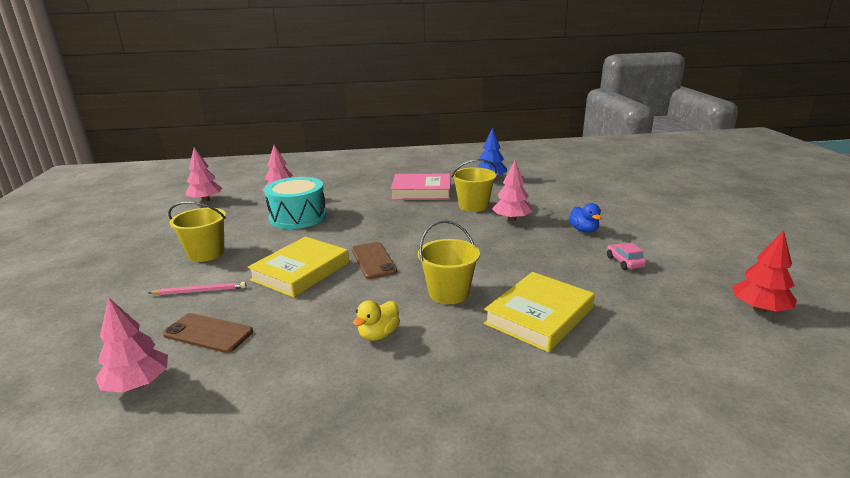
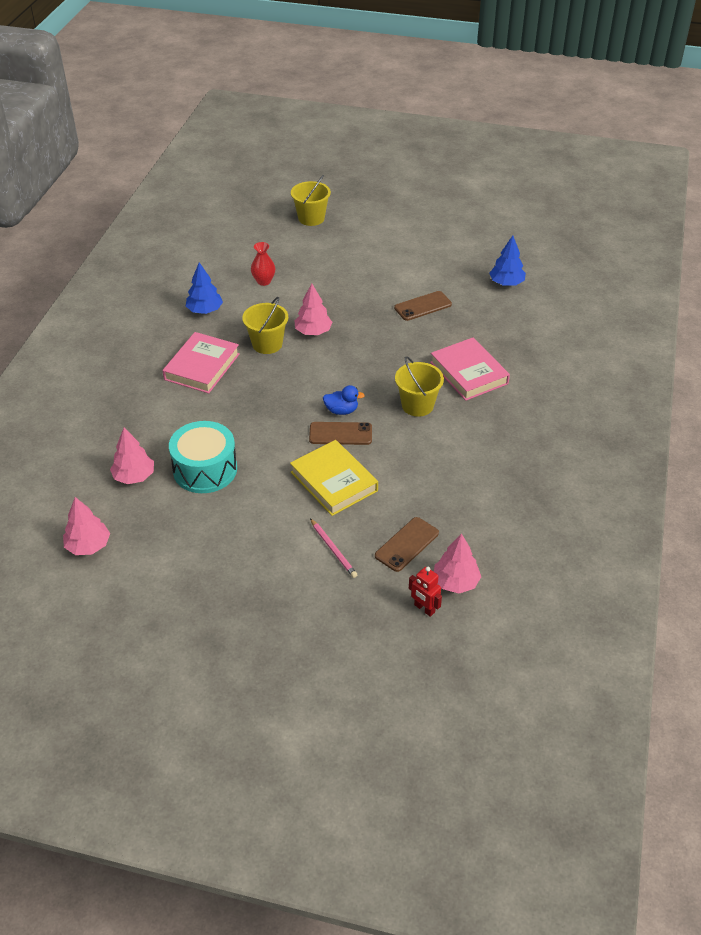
camera: 70 degrees left, 20 degrees up
pink pencil [149,282,246,295] -> pink pencil turned 135 degrees clockwise [310,518,357,578]
yellow bucket [168,201,226,262] -> yellow bucket moved to [291,175,331,226]
yellow duck [353,300,400,341] -> none
yellow book [484,272,595,352] -> pink book [430,337,510,401]
blue duck [569,203,602,233] -> blue duck moved to [323,385,365,415]
pink car [607,243,647,270] -> brown phone [394,291,452,321]
red tree [732,230,797,312] -> blue tree [489,236,526,286]
none -> red vase [251,242,275,286]
none -> red robot [409,567,442,617]

